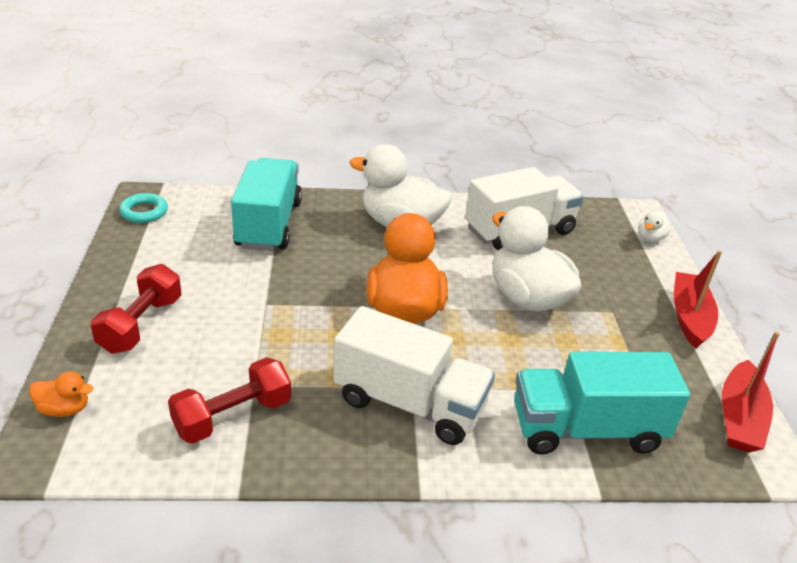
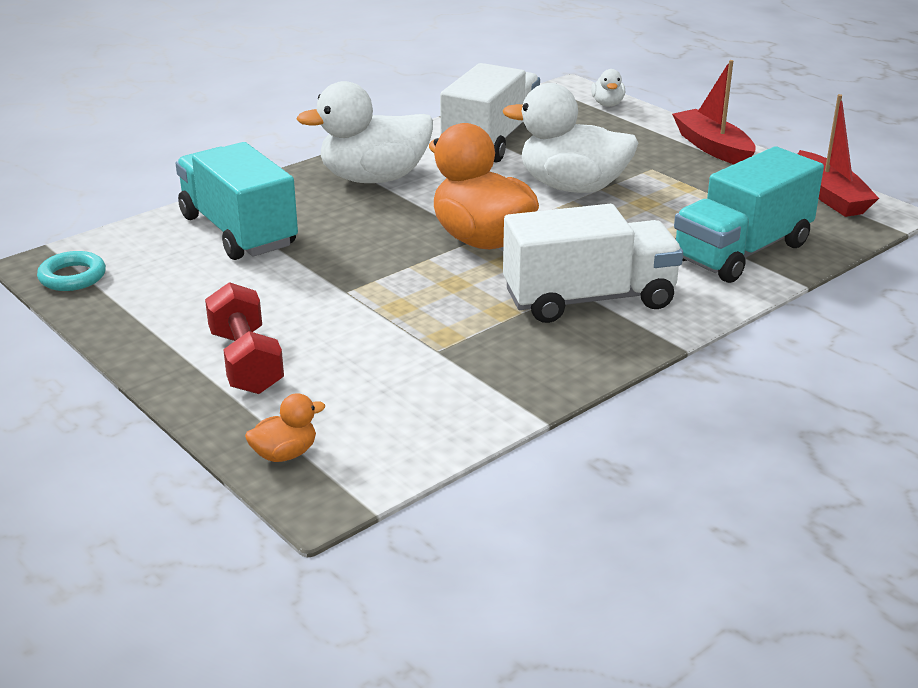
camera: 35 degrees left, 5 degrees down
red dumbbell [168,357,291,444] -> none

